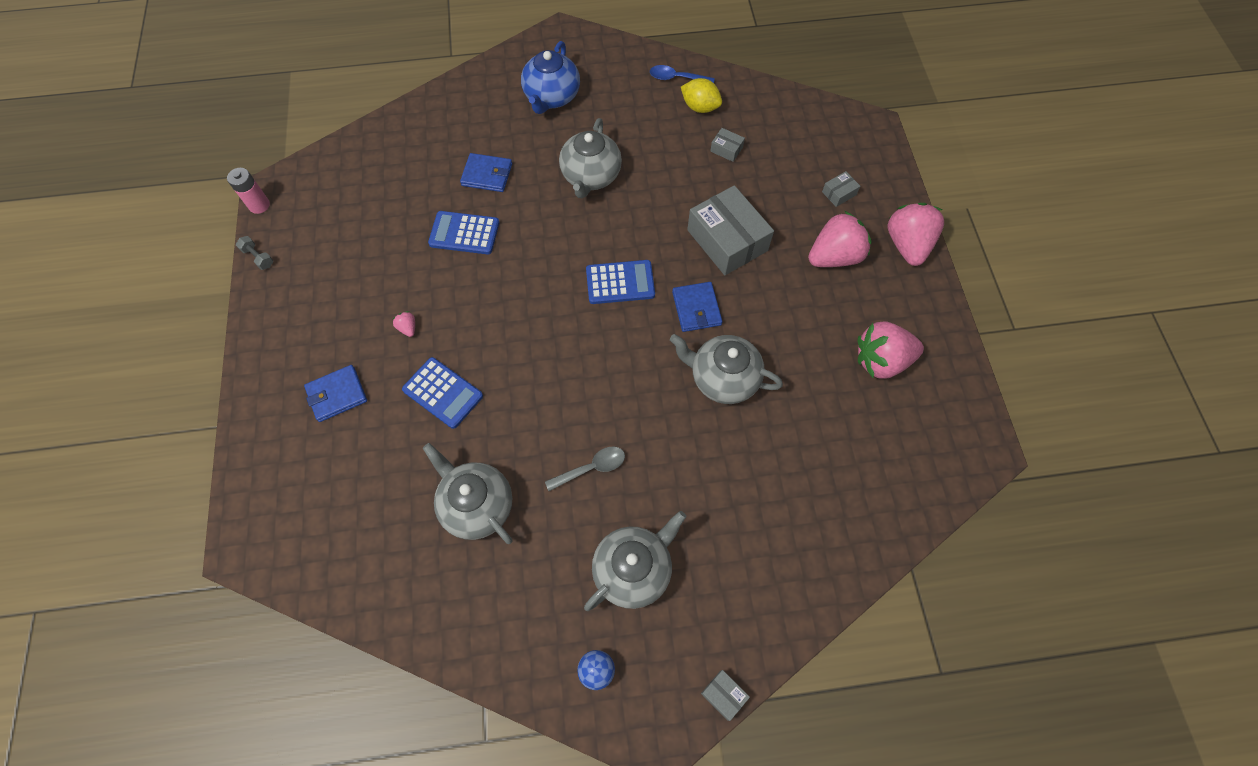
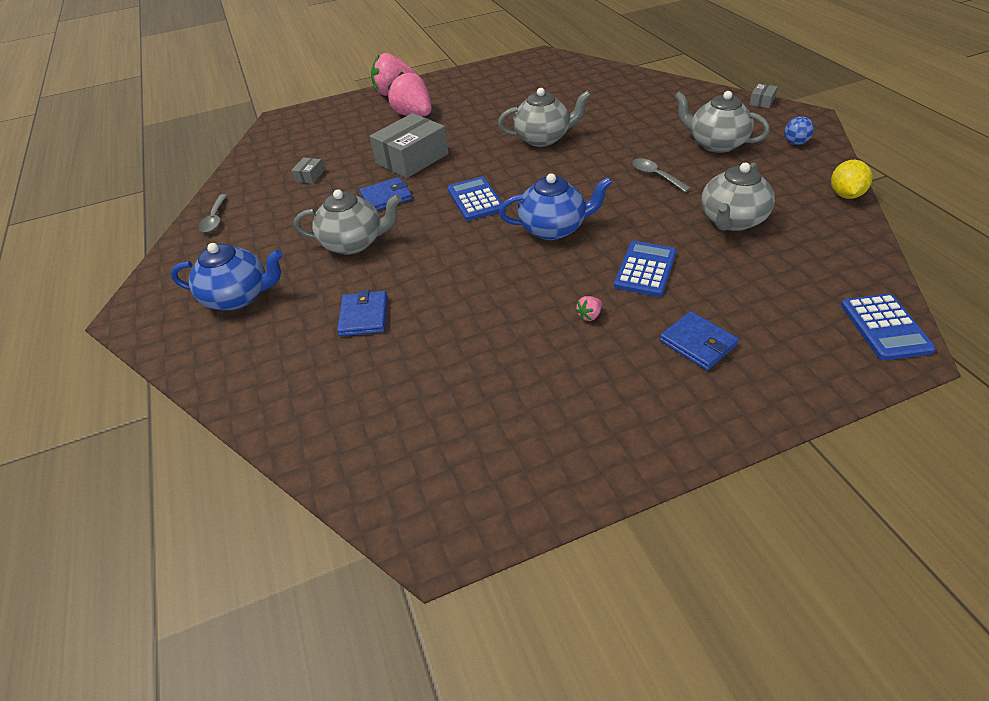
camera: 100 degrees left, 20 degrees down
pink battery [227,168,270,214] -> none
grey dumbbell [236,236,273,270] -> none
blue calculator [428,211,499,254] -> blue calculator moved to [841,294,936,360]
blue spoon [650,65,715,83] -> grey spoon [199,194,227,233]
grey teapot [670,334,783,404] -> grey teapot turned 105 degrees counterclockwise [498,88,591,147]
blue wallet [672,282,722,332] -> blue wallet moved to [360,177,412,211]
yellow lemon [681,78,722,113] -> yellow lemon moved to [831,160,872,199]
grey box [822,171,860,207] -> none
pink strawberry [858,321,924,379] -> none
none -> blue teapot [499,173,612,240]

